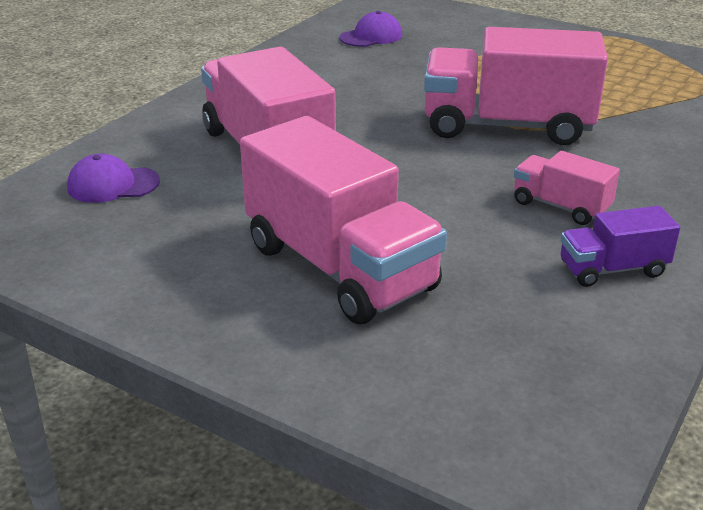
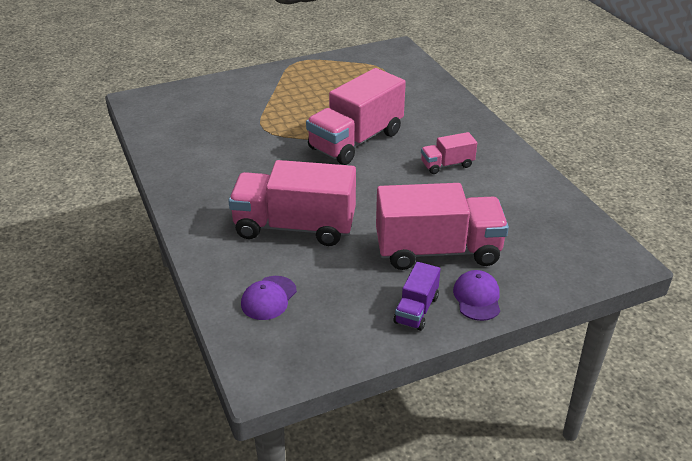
camera: 55 degrees left, 5 degrees up
purple cap [340,11,402,47] -> purple cap moved to [453,270,500,321]
purple truck [561,206,680,287] -> purple truck moved to [394,262,441,331]

